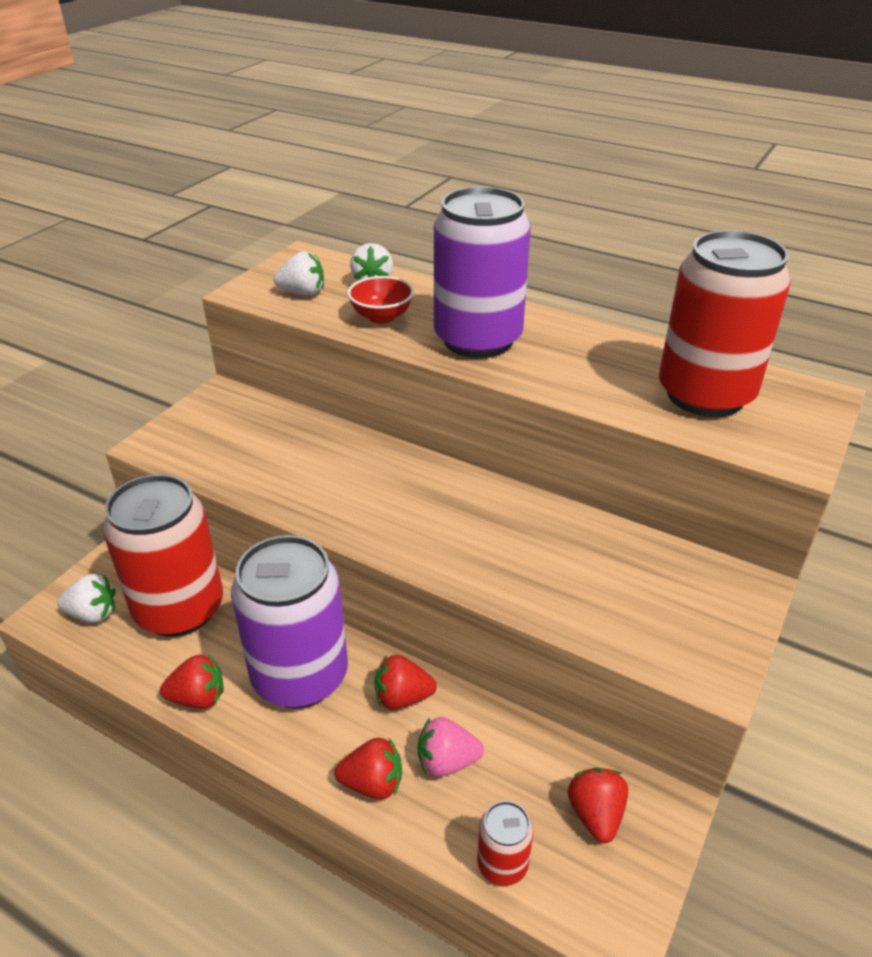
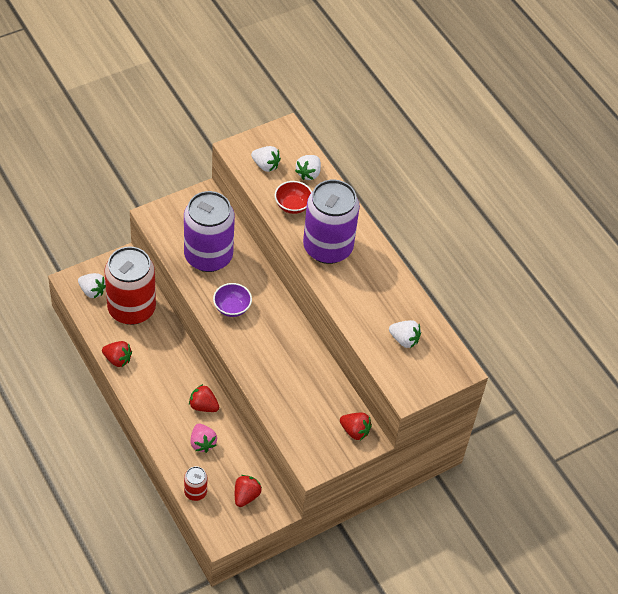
camera: 25 degrees right, 15 degrees up
purple can [231,535,348,709] -> purple can moved to [184,191,235,272]
red strawberry [334,737,402,799] -> red strawberry moved to [340,413,372,440]
pink strawberry [418,717,484,777] -> pink strawberry turned 135 degrees counterclockwise [190,423,217,453]
red can [659,230,791,417] -> white strawberry [389,320,421,348]
none -> purple bowl [213,283,252,317]

